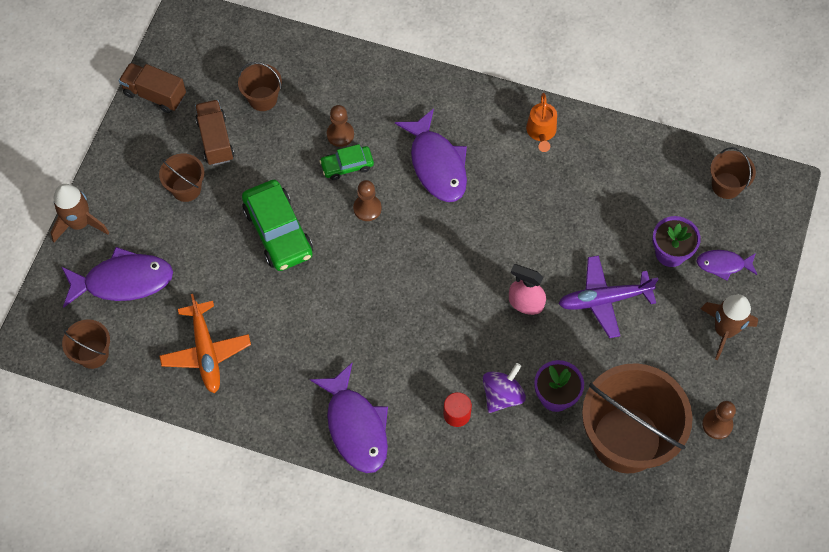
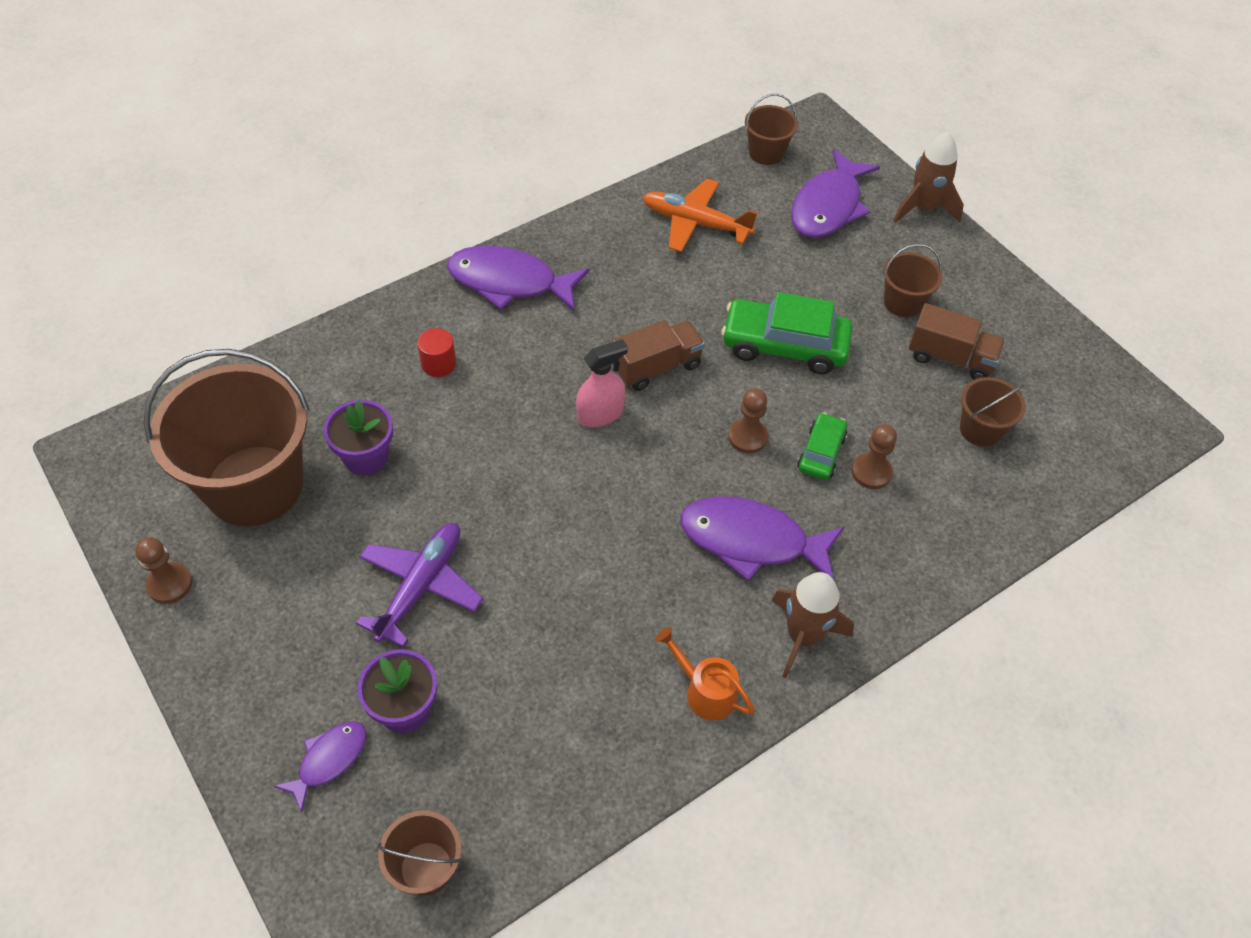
camera: 125 degrees right, 10 degrees down
brown truck [119,63,186,113] -> brown truck moved to [612,320,705,391]
purple spinning top [483,363,526,413] -> none
pink spray bottle [509,264,546,315] -> pink spray bottle moved to [576,339,628,427]
brown rocket [700,294,758,360] -> brown rocket moved to [772,572,854,678]

